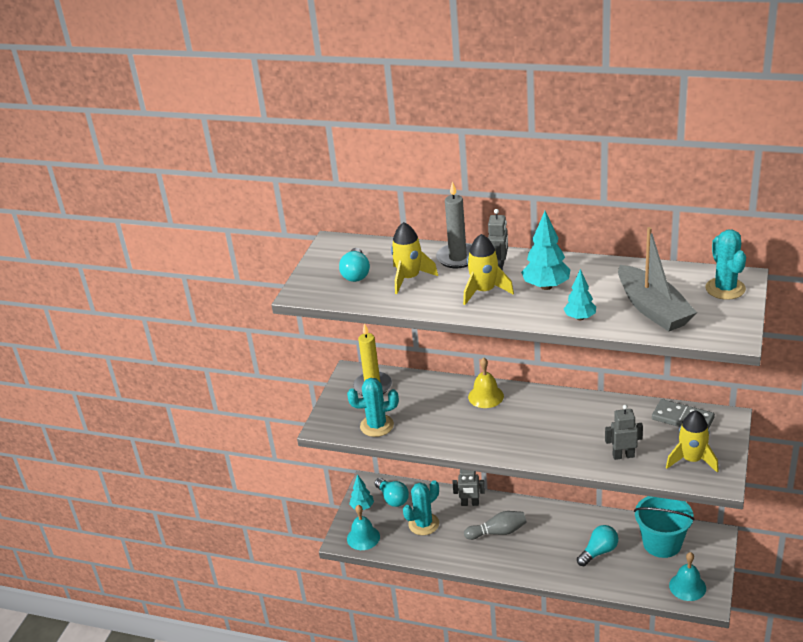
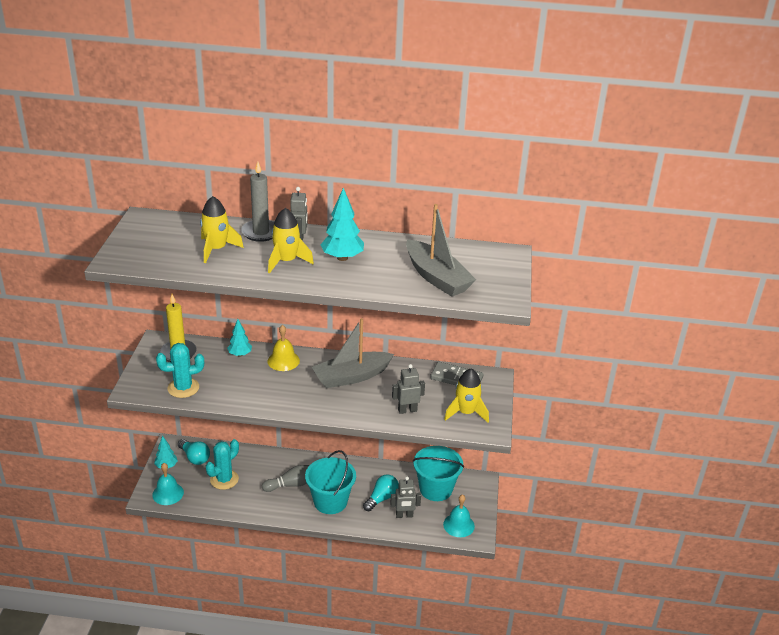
camera: 15 degrees left, 0 degrees up
turquoise light bulb [339,248,370,282] -> none
grey robot [453,469,485,506] -> grey robot moved to [390,476,421,518]
turquoise tree [564,269,596,320] -> turquoise tree moved to [227,319,252,357]
turquoise cactus [706,230,746,300] -> none
none -> turquoise bucket [305,450,356,514]
none -> grey boat [312,318,394,388]

